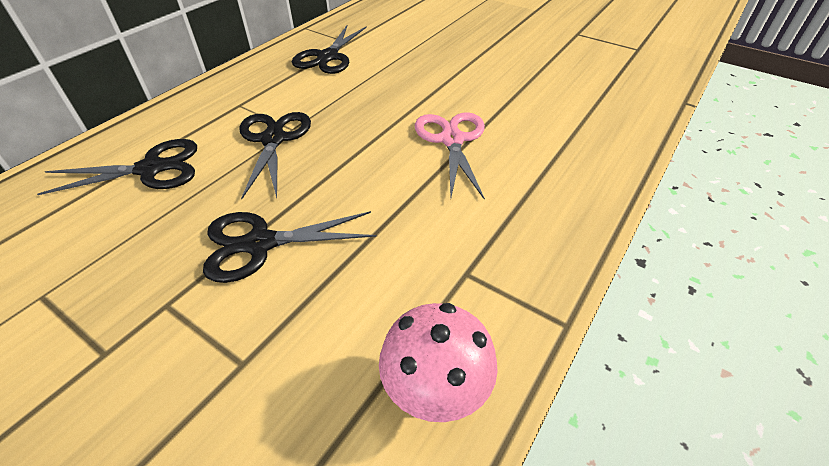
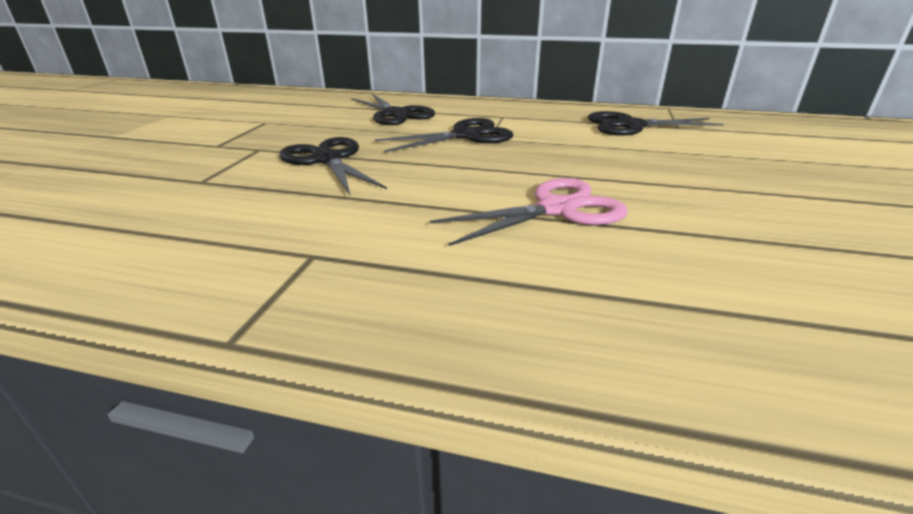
camera: 70 degrees right, 15 degrees down
pink mushroom [379,303,498,422] -> none

